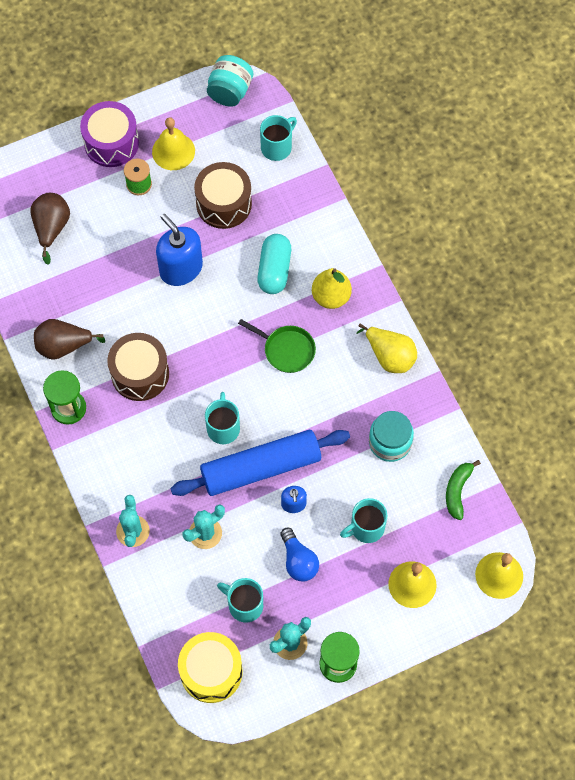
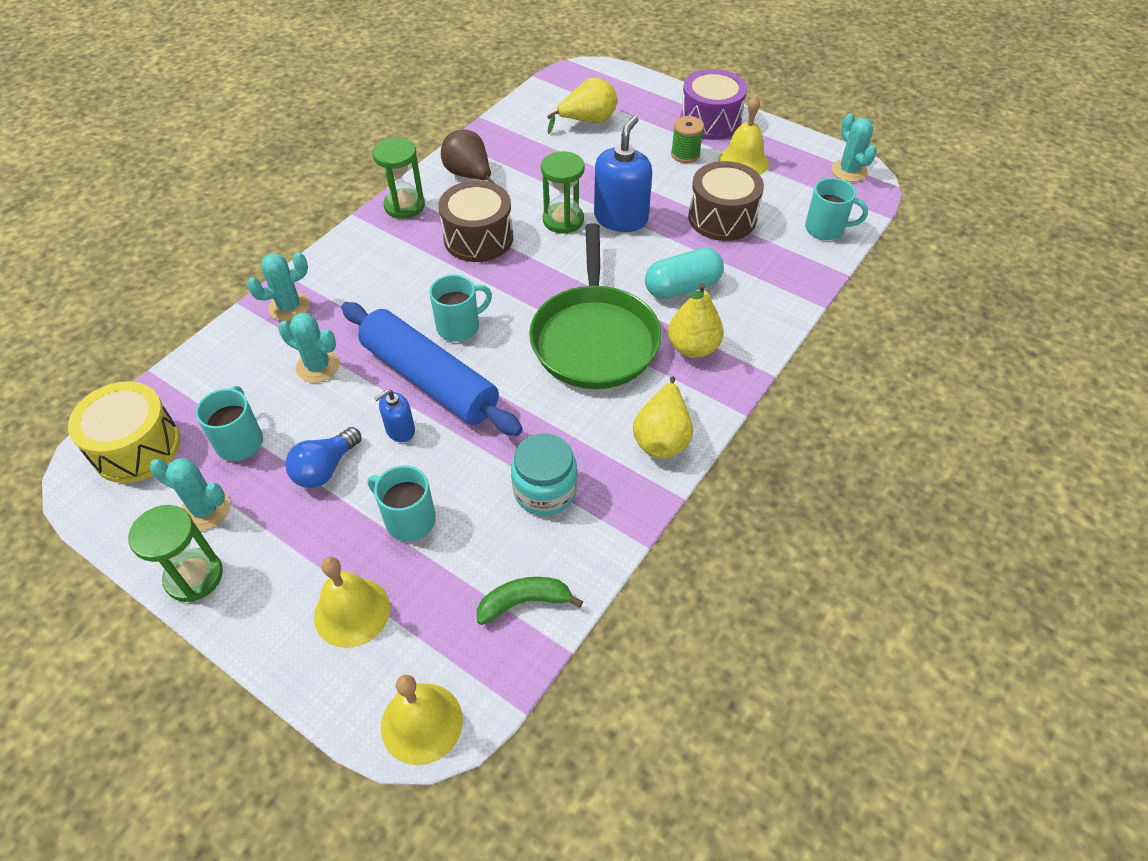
camera: 60 degrees right, 15 degrees down
brown pear [30,193,70,265] -> yellow pear [547,77,617,134]
turquoise jar [207,55,253,107] -> turquoise cactus [831,113,877,182]
green pan [238,319,316,373] -> green pan [529,223,662,389], size x1.92
none -> green hourglass [541,151,585,234]

